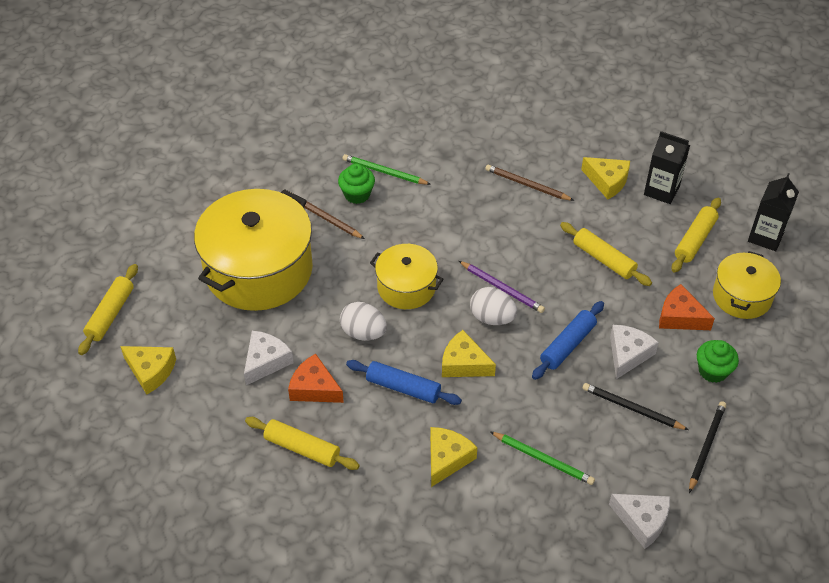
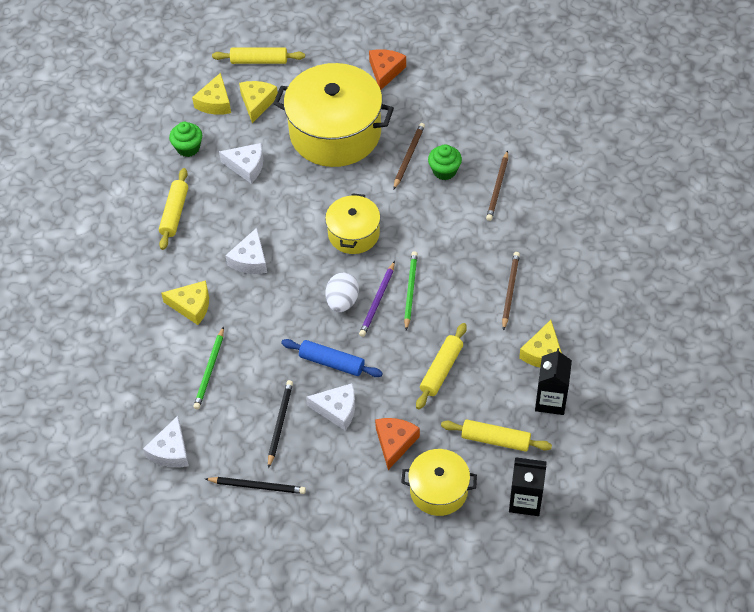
camera: 75 degrees right, 5 degrees up
orange cheese [288,354,344,403] -> orange cheese moved to [369,49,406,90]
white egg [340,302,387,341] -> none
green pencil [342,154,431,185] -> green pencil moved to [404,251,418,330]
blue rolling pin [346,360,462,405] -> white cheese [225,228,267,274]
yellow cheese [442,330,496,377] -> yellow cheese moved to [239,81,278,123]
green cupcake [697,340,739,383] -> green cupcake moved to [169,122,202,157]
none -> brown pencil [486,150,508,221]

